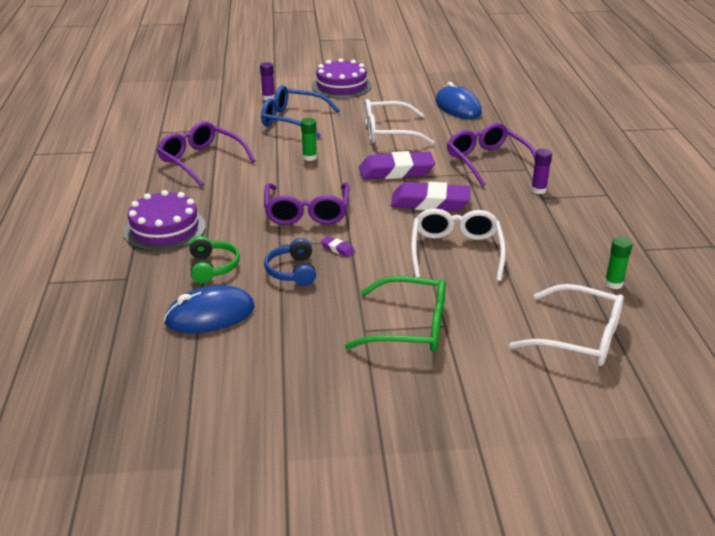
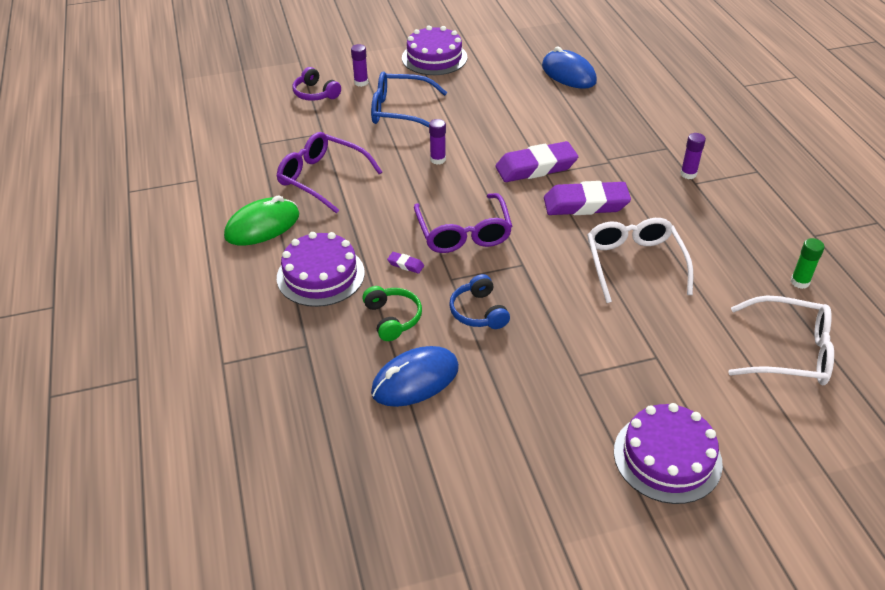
camera: 10 degrees left, 10 degrees up
green glue stick [301,118,317,161] -> purple glue stick [429,119,446,164]
purple eraser [321,236,355,257] -> purple eraser moved to [387,252,424,274]
green glasses [344,276,446,352] -> none
white glasses [364,99,435,145] -> none
purple glasses [447,123,536,187] -> none
none -> green mouse [224,195,299,245]
none -> purple headphones [293,67,341,101]
none -> purple cake [614,403,723,504]

